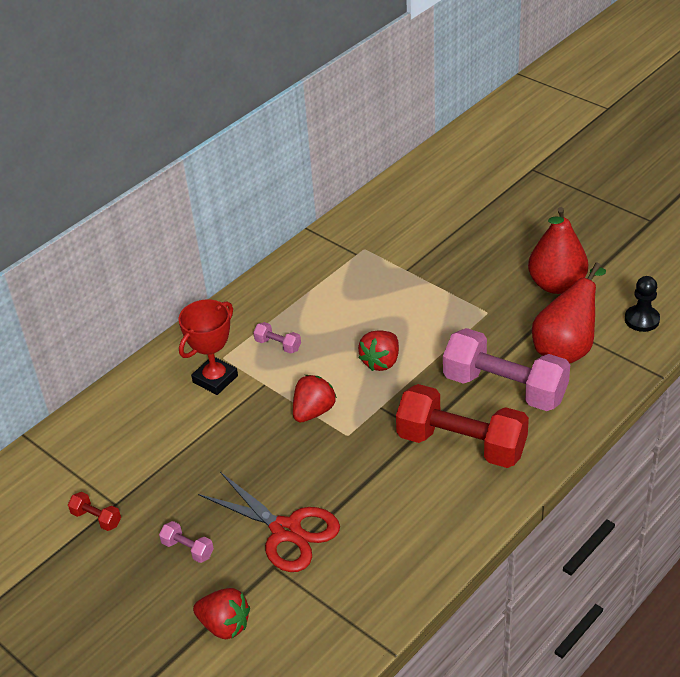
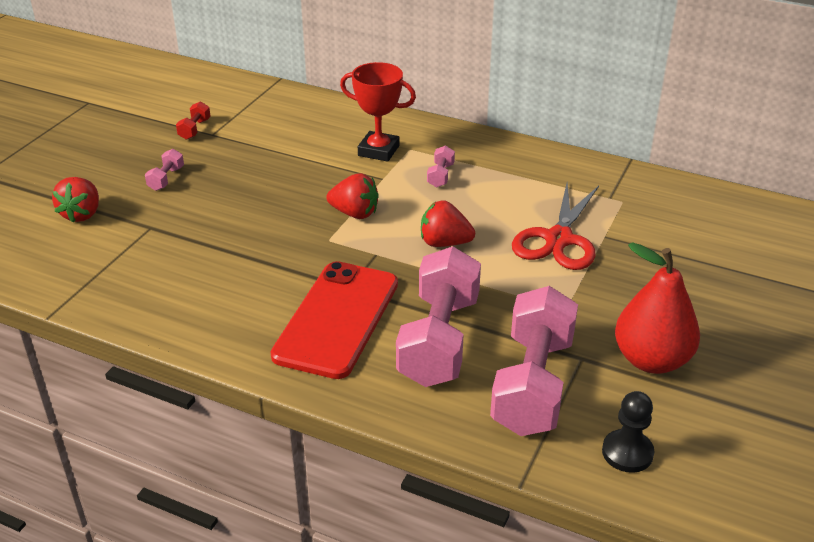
camera: 70 degrees right, 5 degrees down
red scissors [198,472,340,572] -> red scissors moved to [512,183,599,270]
red dumbbell [396,384,529,468] -> red phone [271,261,398,379]
red pear [532,262,606,364] -> pink dumbbell [490,286,578,436]

